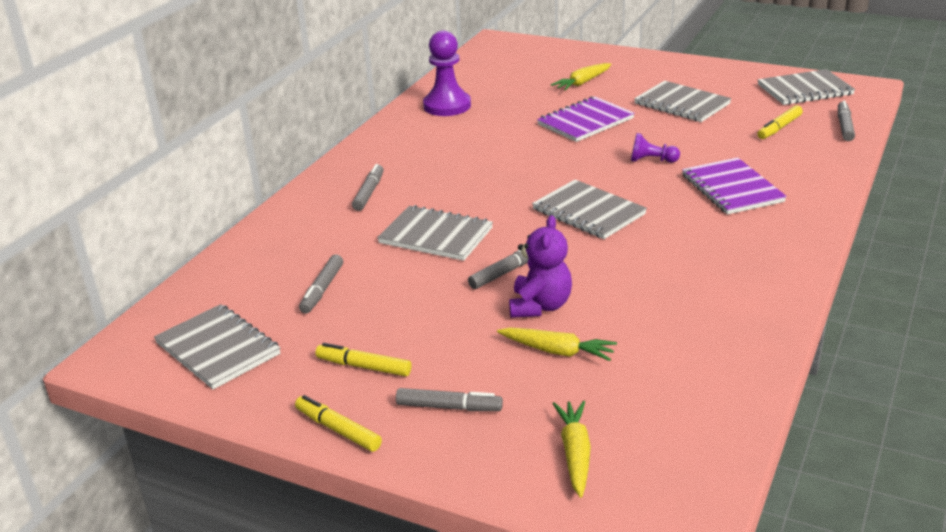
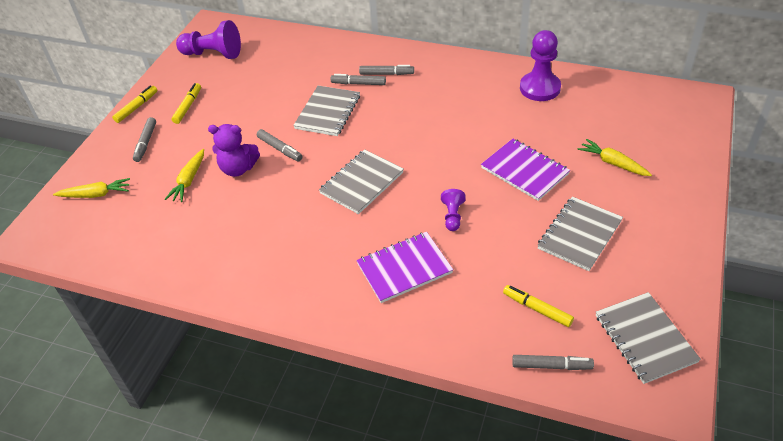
camera: 85 degrees right, 15 degrees up
grey notebook [154,304,280,389] -> purple pawn [176,20,241,59]
grey marker [299,254,343,313] -> grey marker moved to [330,74,386,85]

